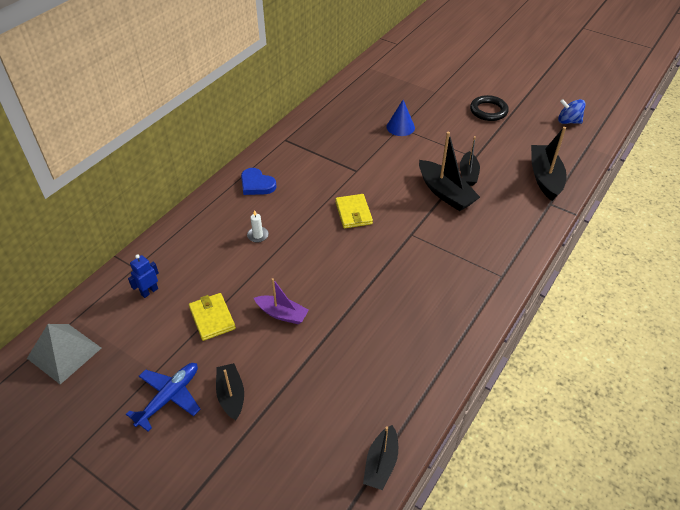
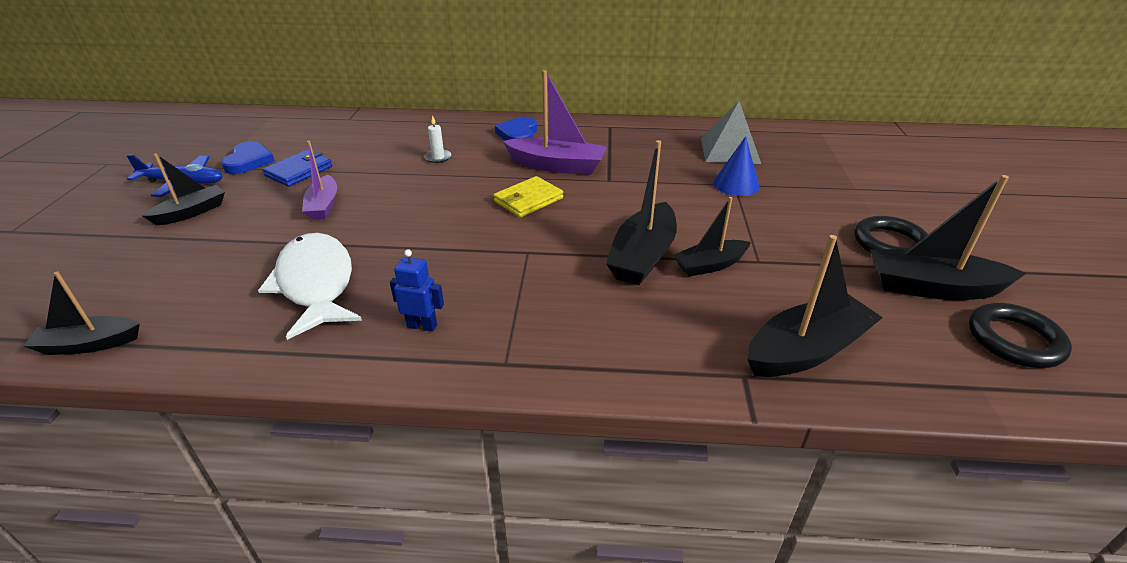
camera: 60 degrees right, 10 degrees down
grey pyramid [27,324,101,384] -> grey pyramid moved to [701,101,761,164]
blue robot [128,254,159,298] -> blue robot moved to [390,249,444,332]
yellow wallet [189,293,236,341] -> blue wallet [263,150,332,187]
blue spinning top [558,99,586,124] -> black ring [969,303,1072,368]
none -> blue heart [221,141,275,174]
none -> white fish [258,233,362,340]
none -> purple boat [503,70,607,175]
none -> black boat [870,175,1027,300]

